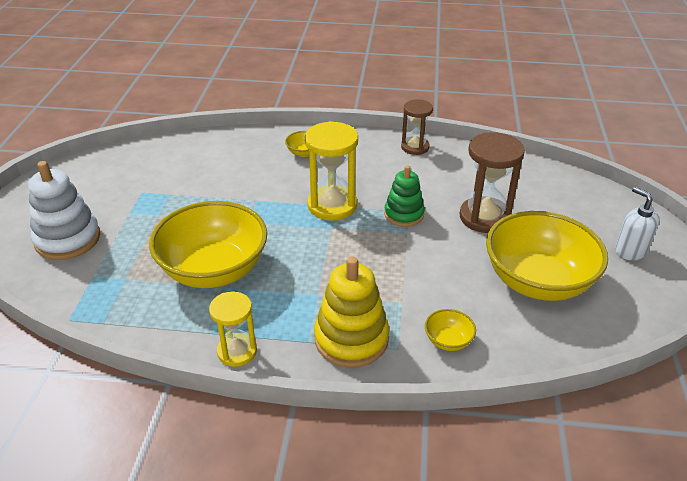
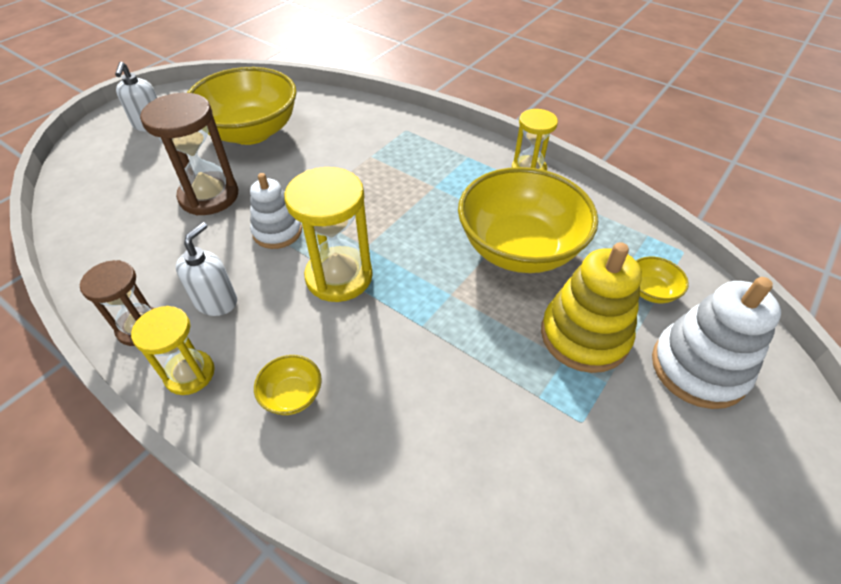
camera: 150 degrees left, 10 degrees up
yellow stacking toy [314,257,389,368] -> yellow stacking toy moved to [541,242,642,373]
green stacking toy [384,165,425,227] -> white stacking toy [250,173,302,249]
yellow bowl [425,309,476,351] -> yellow bowl moved to [636,257,689,303]
none -> yellow hourglass [131,306,215,395]
none -> white soap dispenser [176,222,237,316]

